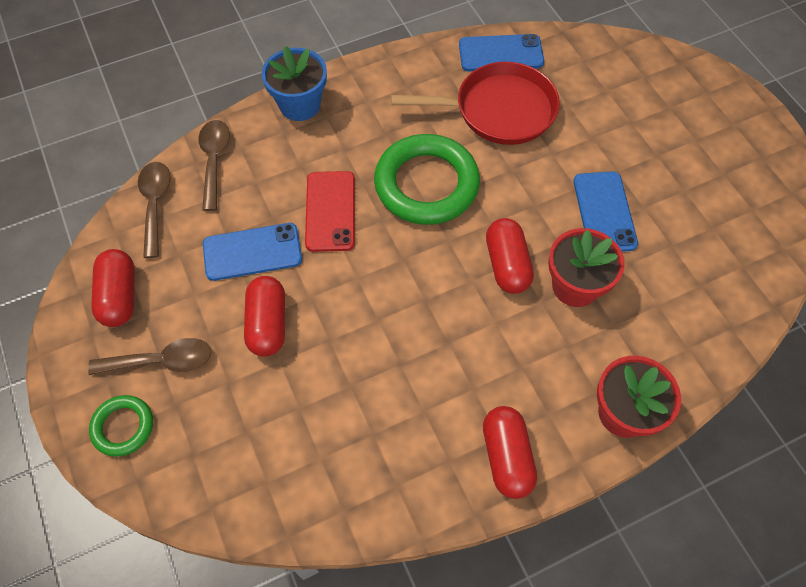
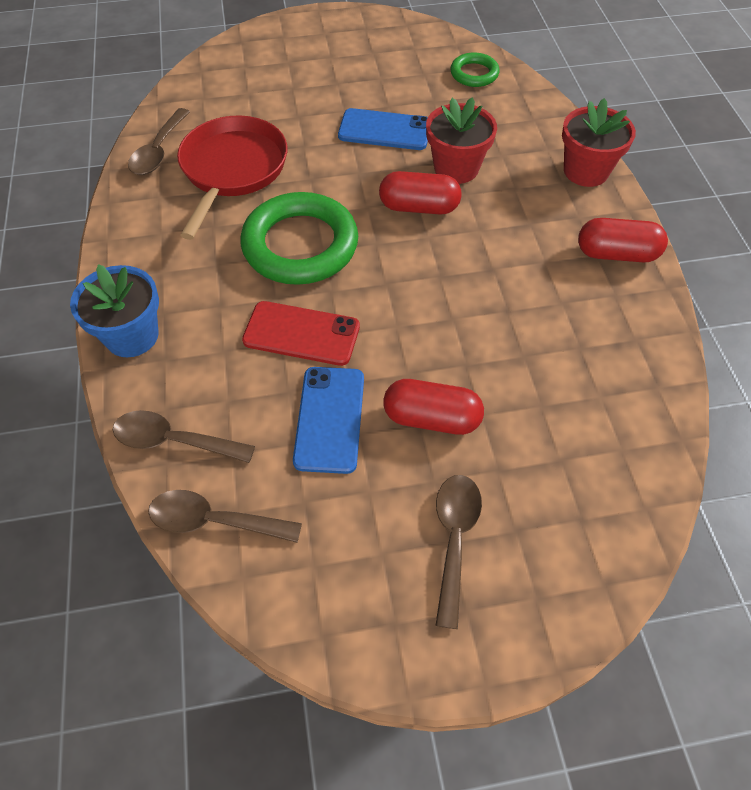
camera: 75 degrees left, 5 degrees down
green ring [89,395,153,456] -> green ring moved to [450,52,499,87]
red capsule [91,249,135,327] -> none
blue phone [459,34,544,71] -> brown spoon [128,108,190,175]

